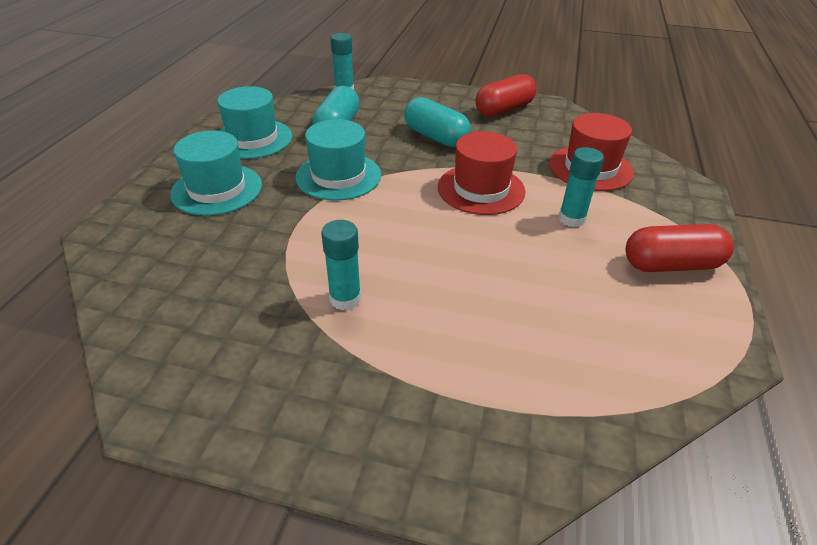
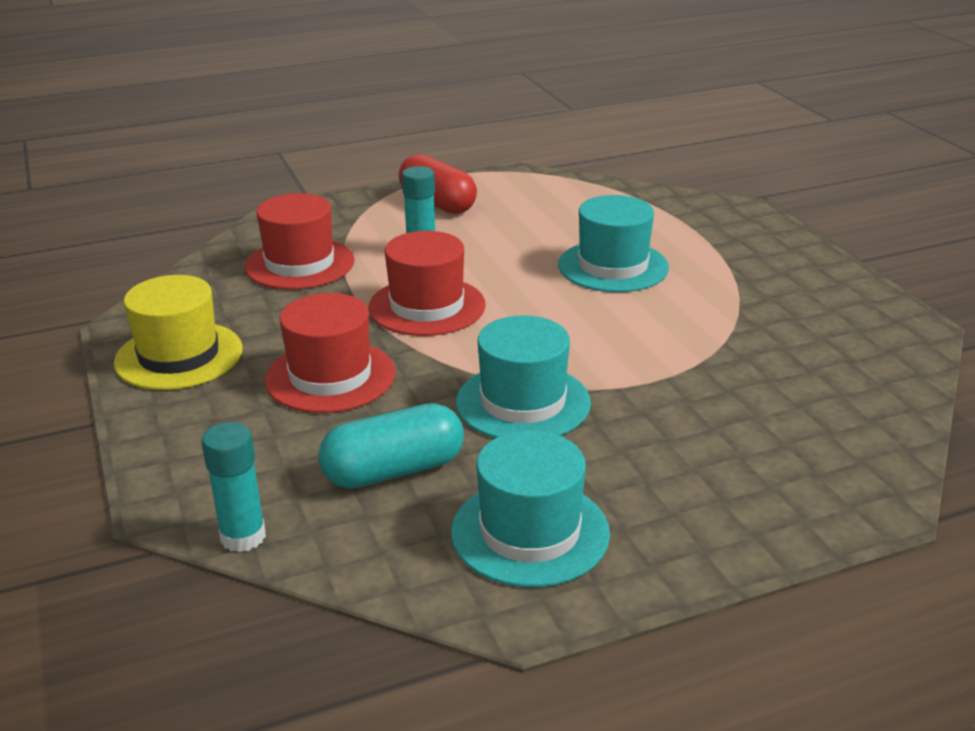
camera: 125 degrees left, 10 degrees down
turquoise hat [170,131,262,216] -> turquoise hat moved to [558,195,669,292]
turquoise glue stick [321,220,361,310] -> none
turquoise capsule [404,97,471,147] -> red hat [265,293,395,413]
red capsule [475,74,537,117] -> yellow hat [114,275,243,390]

